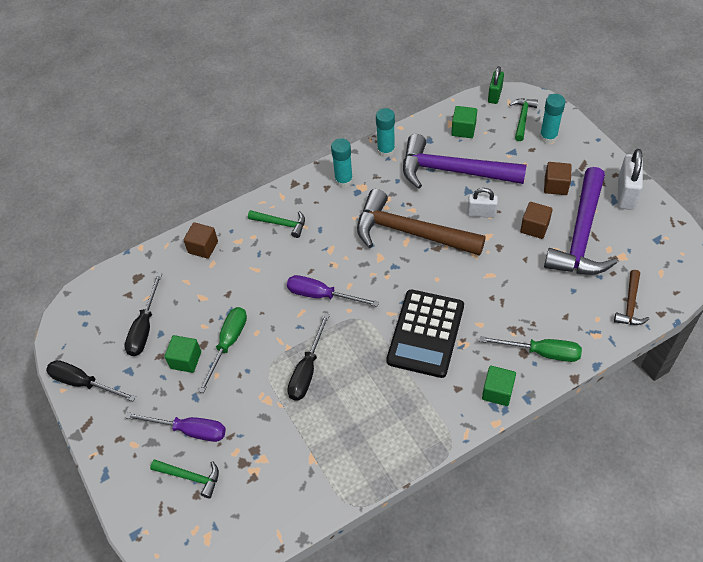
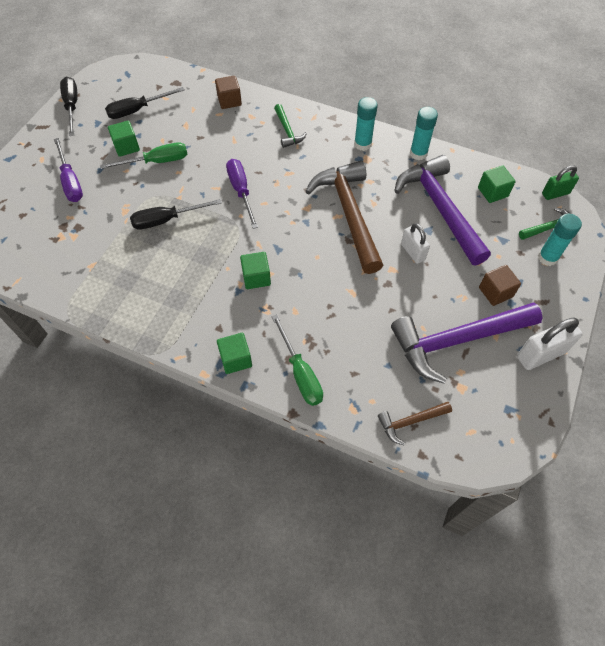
camera: 50 degrees right, 5 degrees up
green hammer [150,460,219,498] -> none
black calculator [386,290,464,378] -> green cube [240,252,271,289]
brown cube [520,202,553,239] -> none

